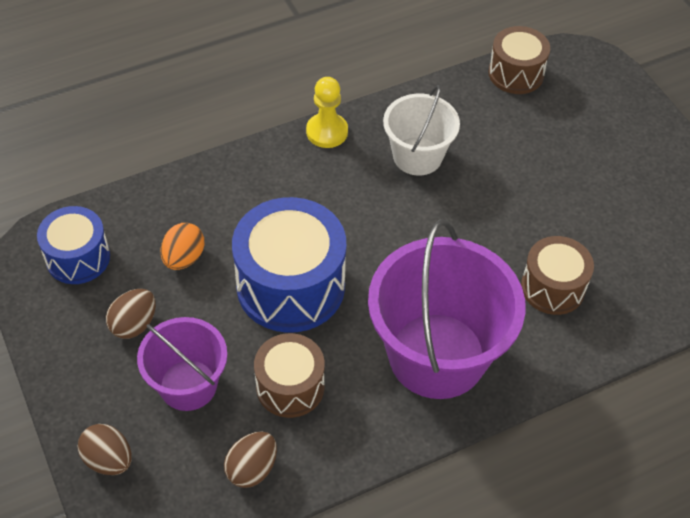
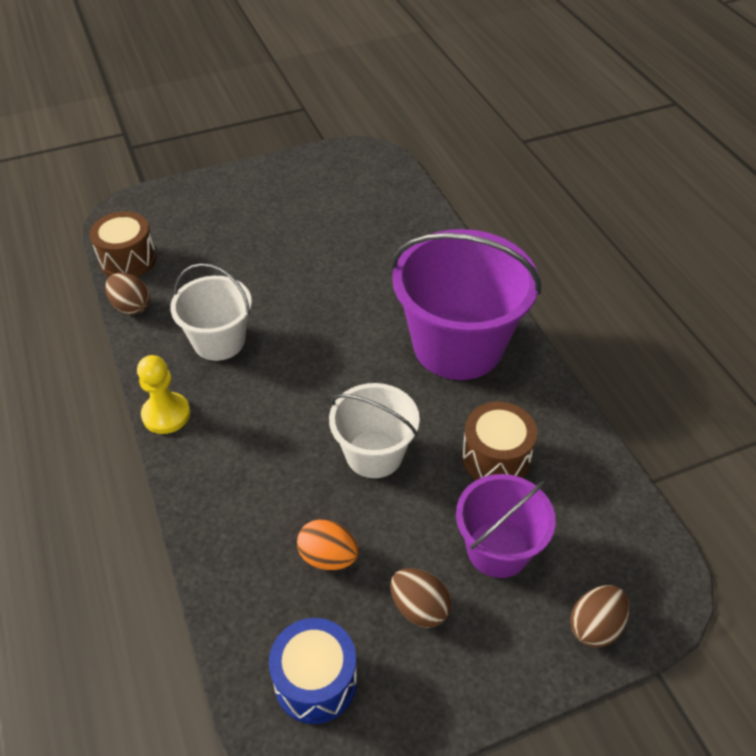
camera: 85 degrees left, 5 degrees down
brown egg [224,432,277,488] -> brown egg moved to [105,273,150,315]
blue drum [232,197,346,333] -> white bucket [329,383,420,478]
brown drum [521,236,594,315] -> none

